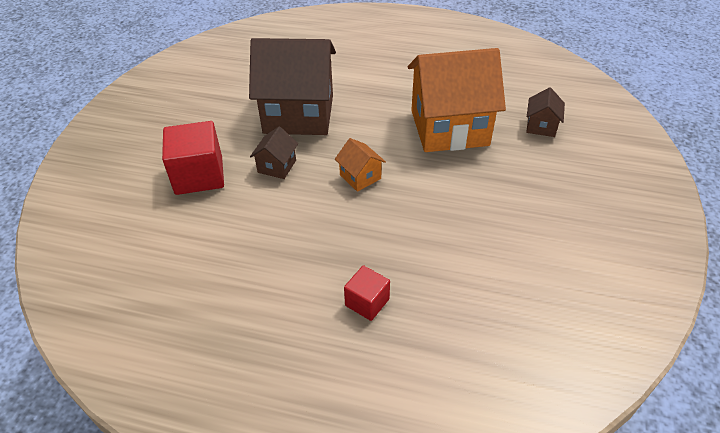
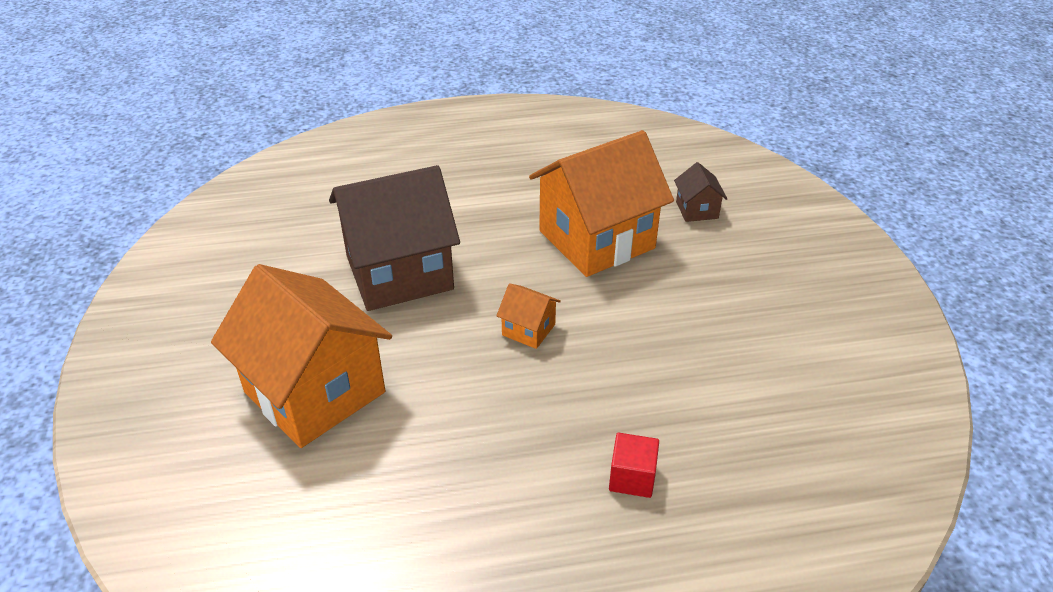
camera: 25 degrees left, 5 degrees down
red cube [162,121,224,195] -> orange house [211,264,392,448]
brown house [250,127,298,179] -> none

